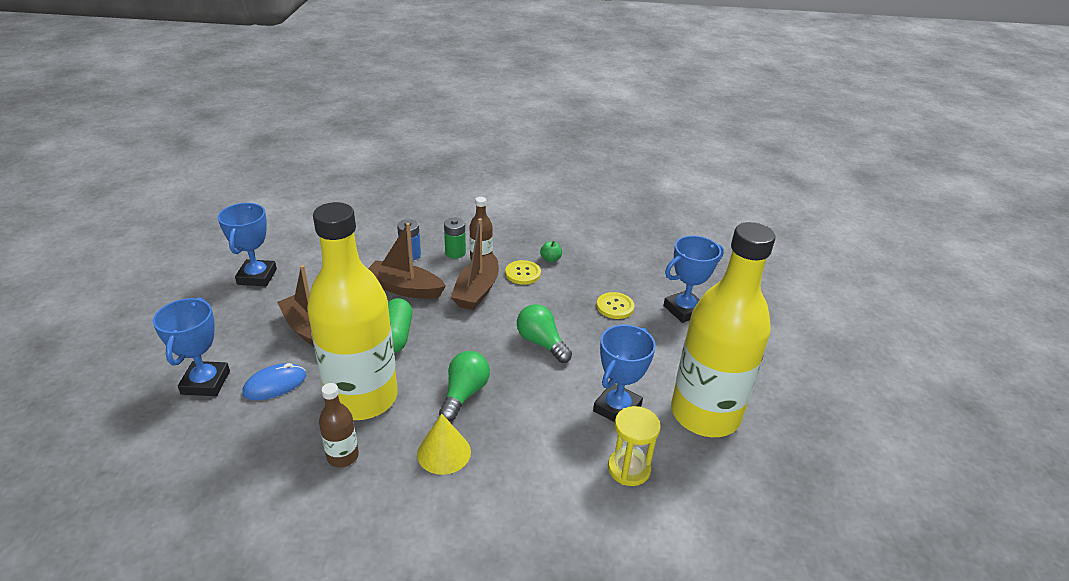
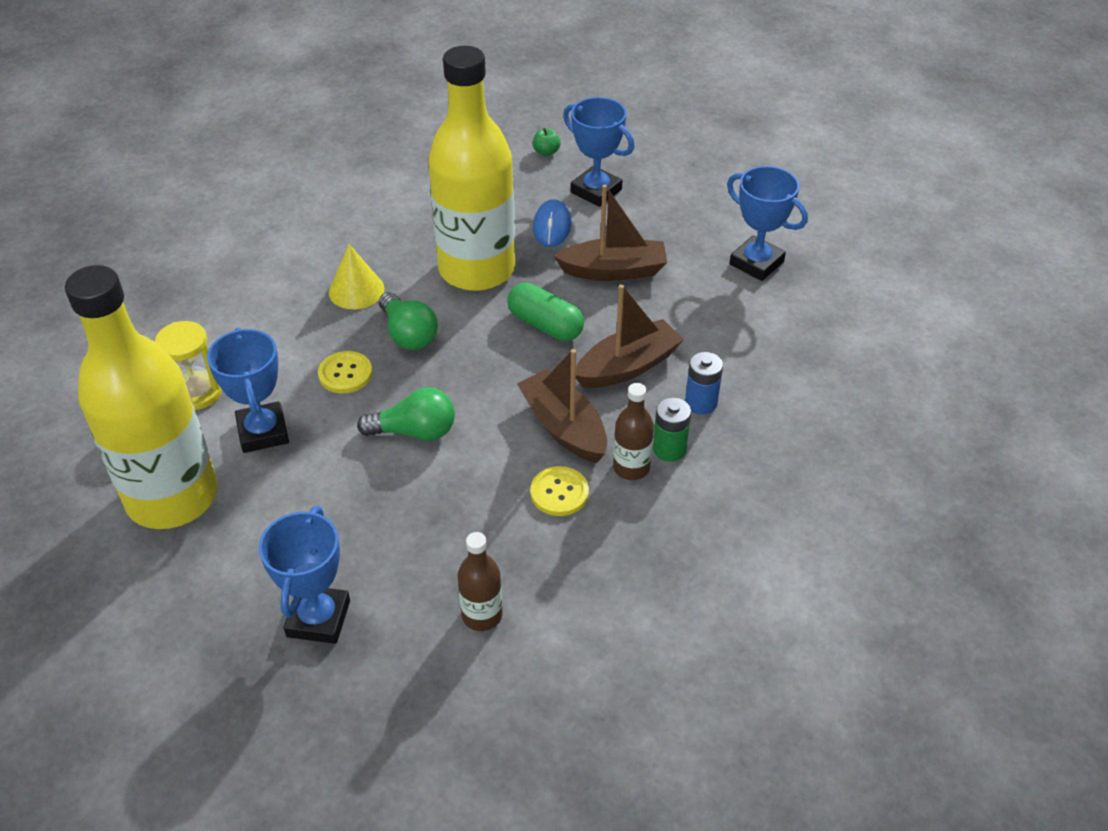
camera: 130 degrees right, 10 degrees up
brown bottle [319,383,359,467] -> brown bottle moved to [458,532,503,631]
green apple [540,241,562,262] -> green apple moved to [533,128,561,156]
yellow button [597,292,635,319] -> yellow button moved to [318,351,372,393]

